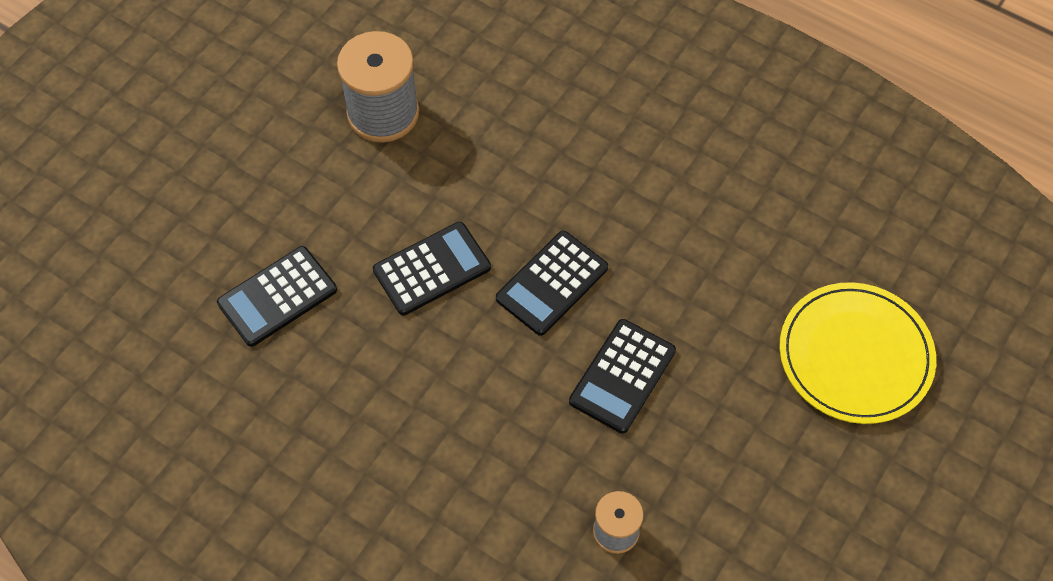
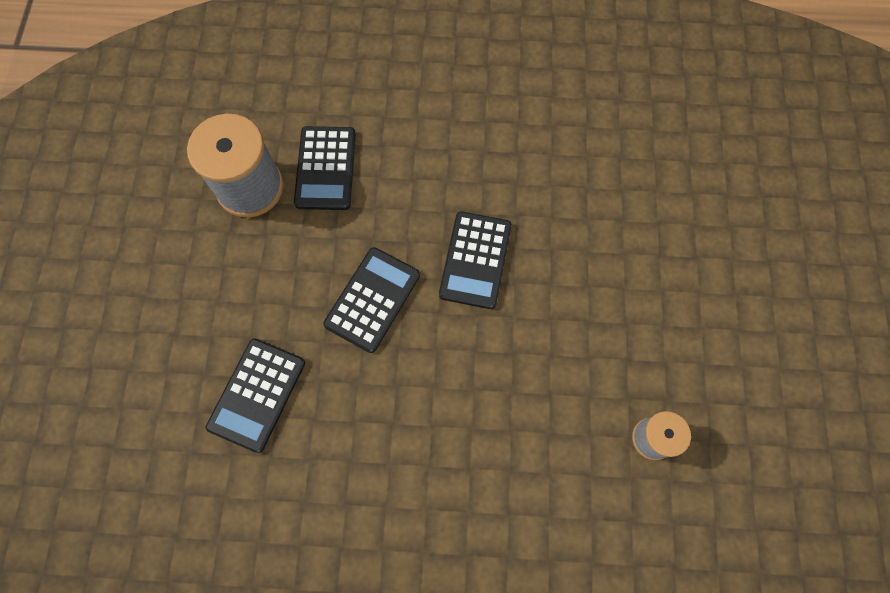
camera: 30 degrees left, 10 degrees up
black calculator [569,319,676,434] -> black calculator moved to [294,126,356,210]
yellow plate [779,282,936,424] -> none

